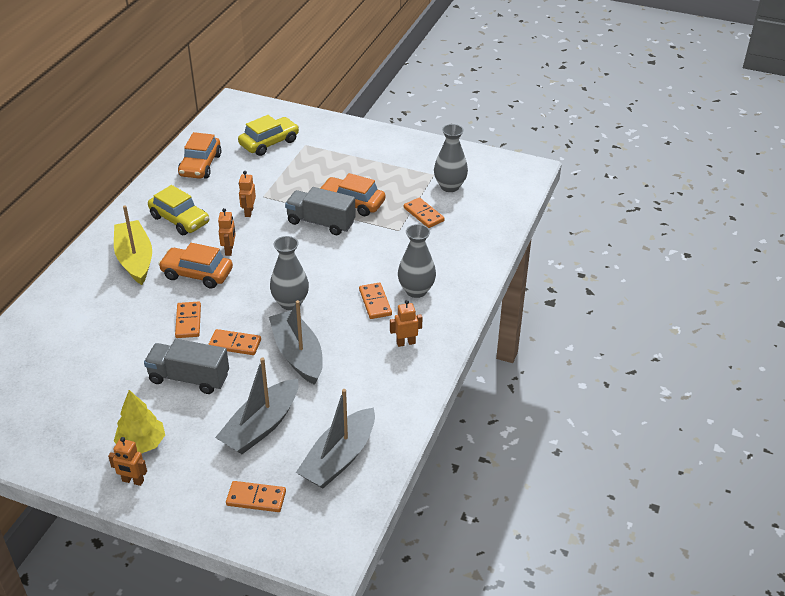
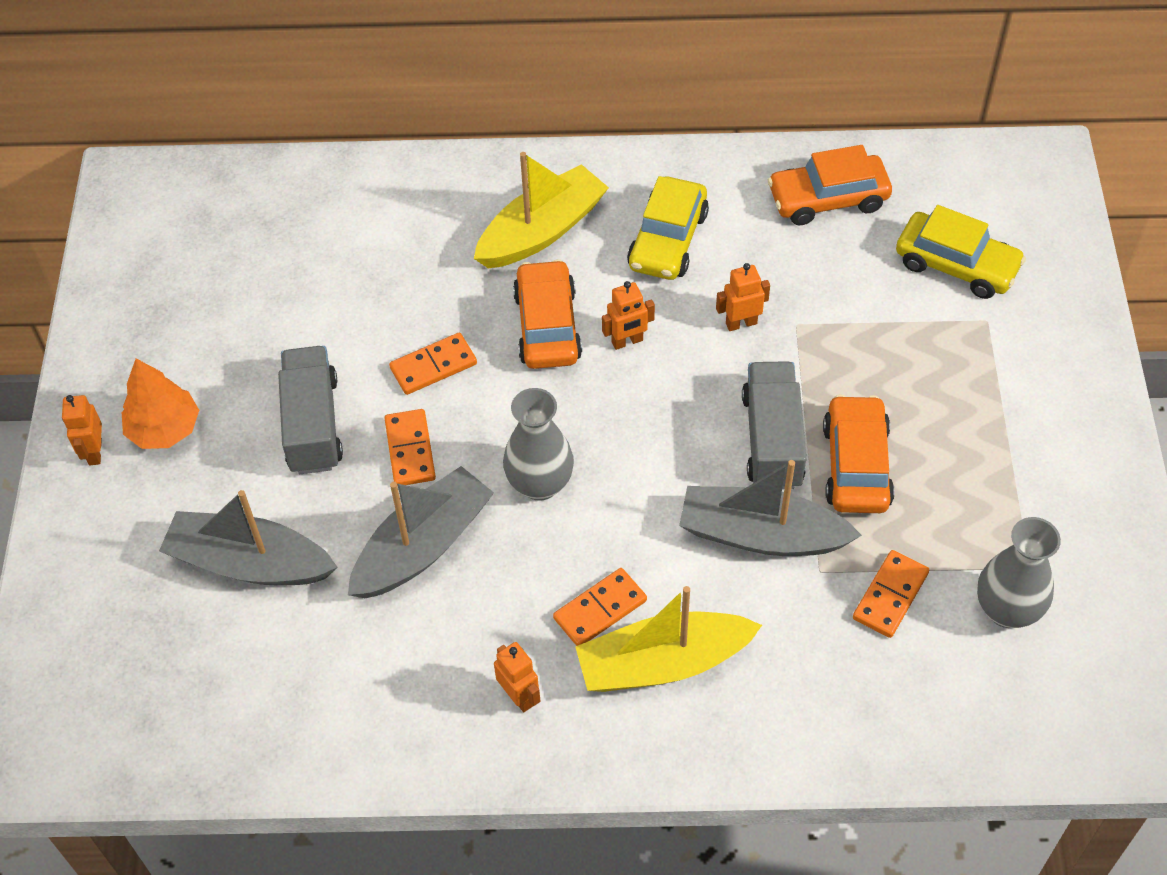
camera: 70 degrees right, 15 degrees up
yellow tree [114,390,165,454] -> orange tree [122,359,199,449]
orange domino [226,481,286,512] -> none
grey boat [296,389,375,488] -> grey boat moved to [679,460,862,556]
grey vase [398,224,436,298] -> yellow boat [575,586,762,692]

